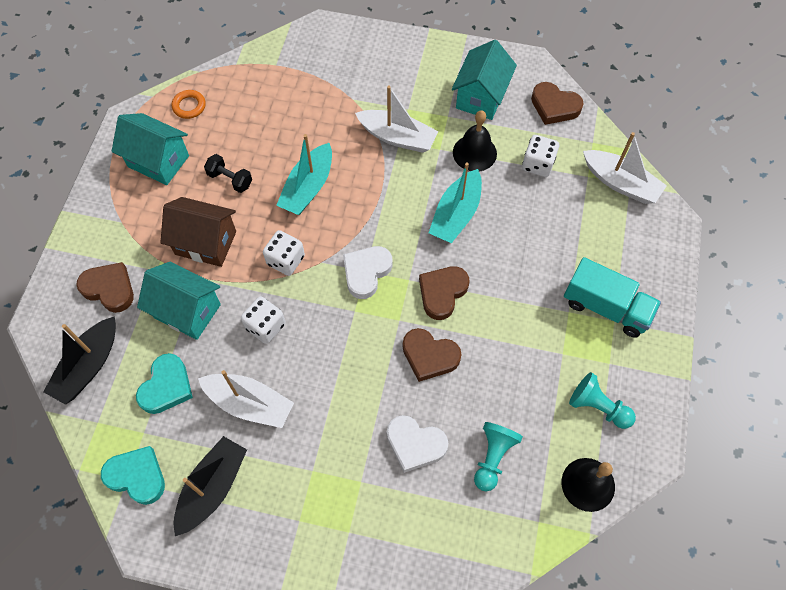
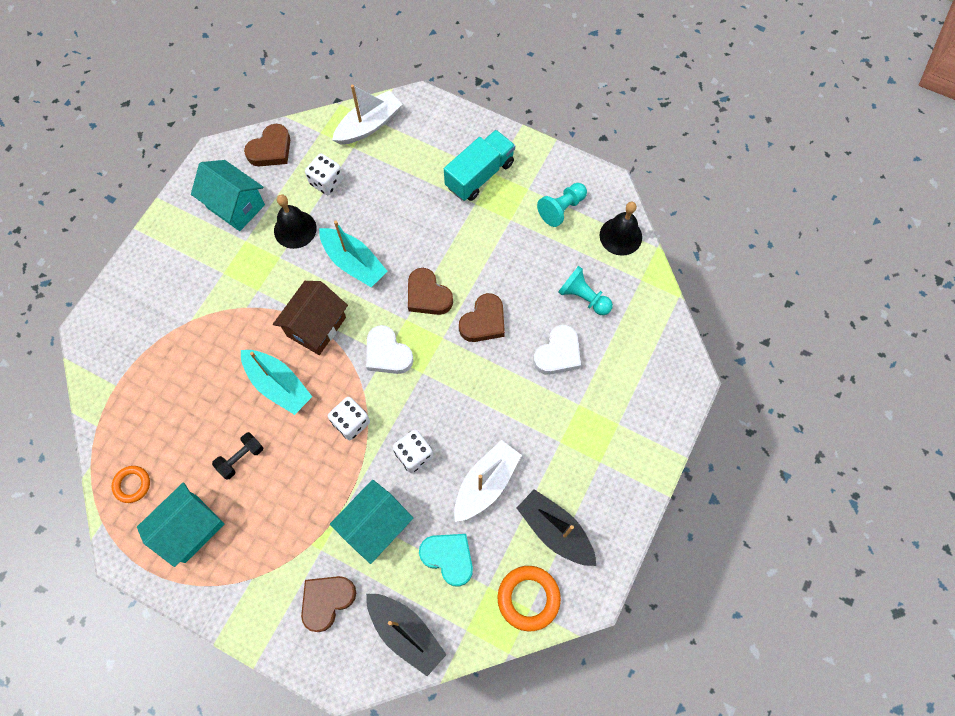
camera: 75 degrees left, 5 degrees up
turquoise heart [101,446,165,505] -> orange ring [497,566,561,631]
brown house [160,197,236,267] -> brown house moved to [273,281,348,355]
white boat [355,86,439,153] -> none

